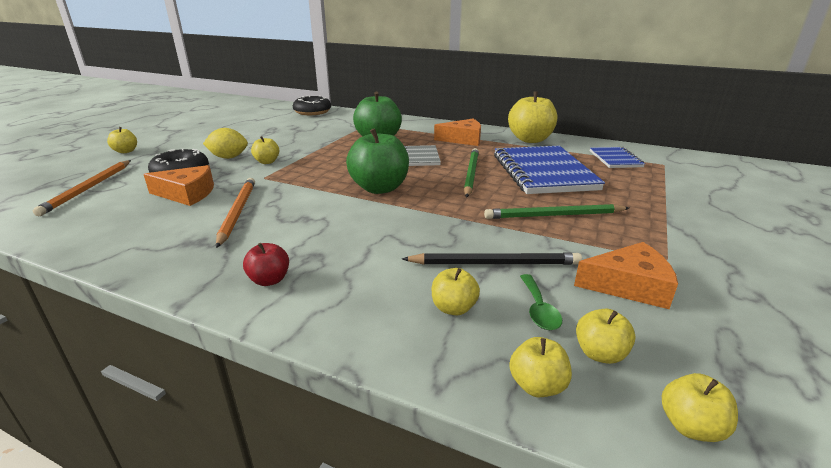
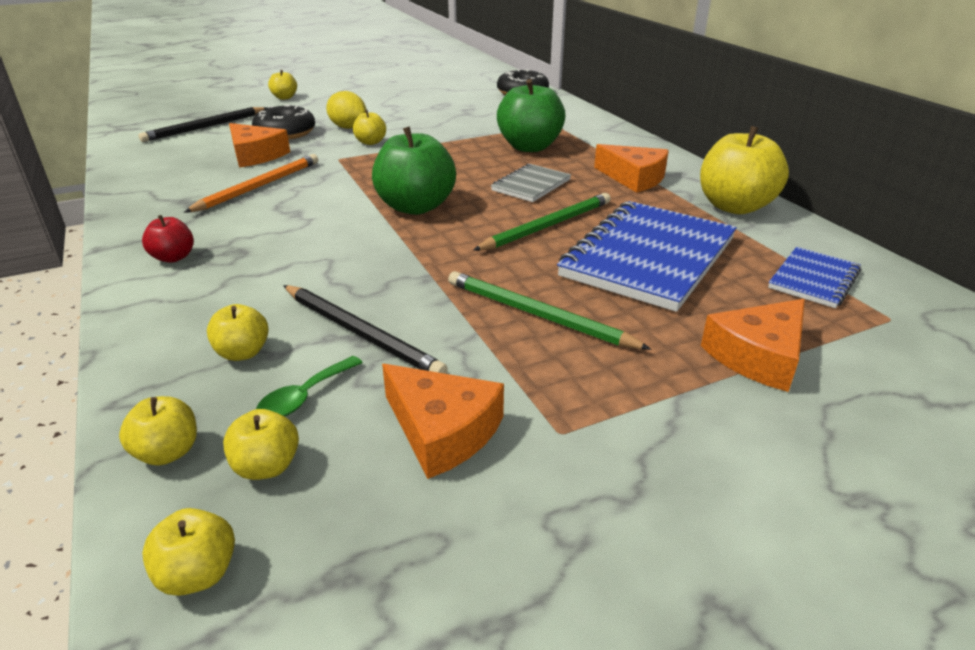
camera: 40 degrees right, 5 degrees up
orange pencil [33,160,131,216] -> black pencil [139,107,267,142]
none -> orange cheese [701,299,805,392]

